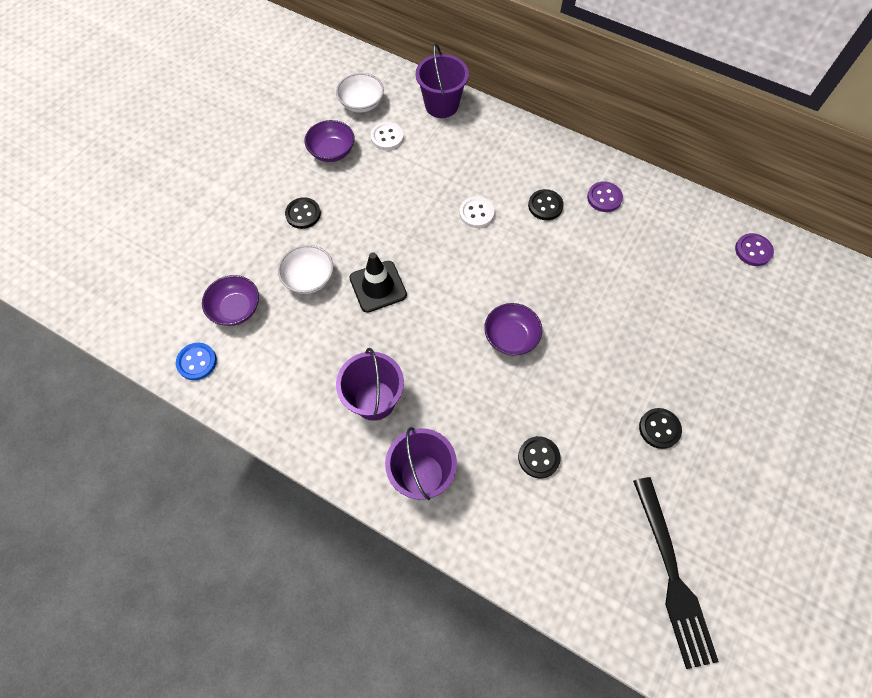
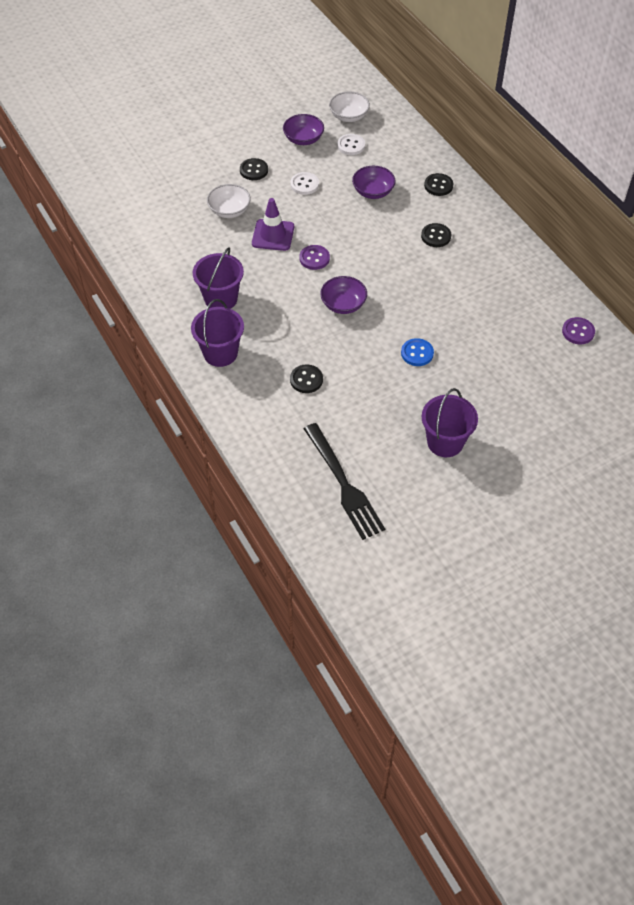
camera: 30 degrees right, 10 degrees down
blue button [176,343,217,380] -> blue button moved to [401,338,434,366]
purple bowl [202,275,259,326] -> purple bowl moved to [352,166,395,199]
black traffic cone [349,252,407,313] -> purple traffic cone [252,198,294,251]
purple bucket [416,44,469,118] -> purple bucket moved to [422,388,478,457]
white button [459,197,494,228] -> white button moved to [290,172,319,195]
purple button [587,181,623,212] -> purple button moved to [299,245,330,270]
black fork [633,477,719,669] -> black fork turned 45 degrees counterclockwise [304,423,385,540]
black button [639,408,682,449] -> black button moved to [424,173,453,196]

